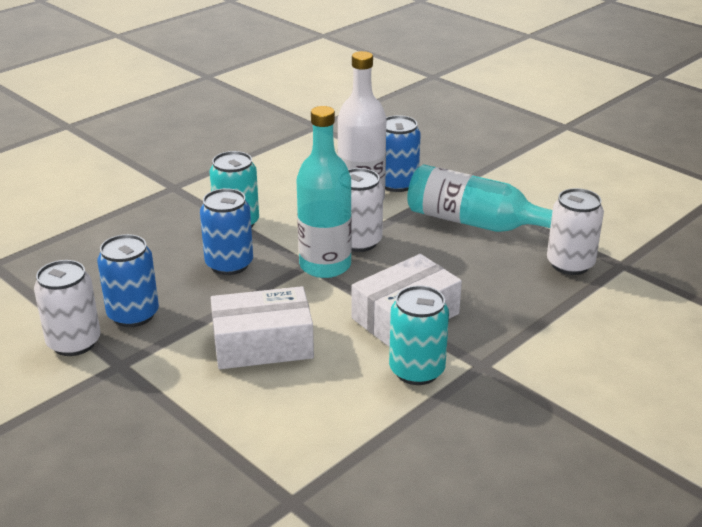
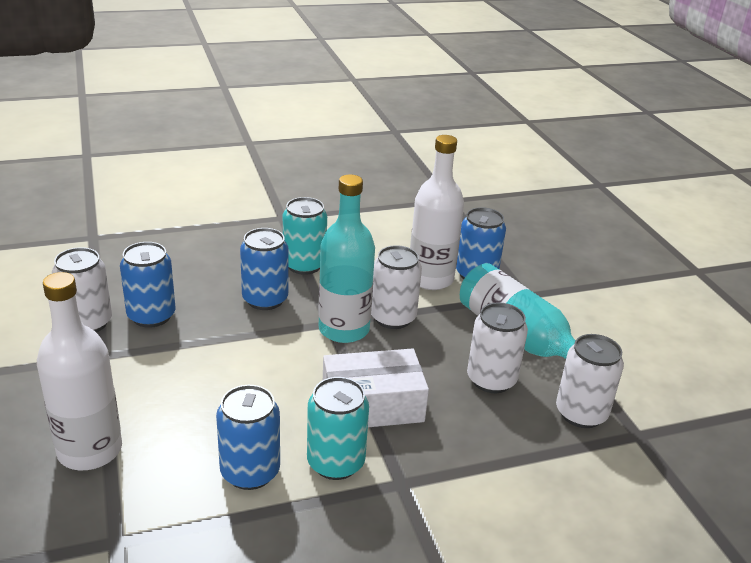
camera: 25 degrees right, 0 degrees up
white box [211,286,314,369] -> none
none -> white bottle [37,272,122,470]
none -> blue can [216,385,280,490]
none -> white can [467,302,528,393]

